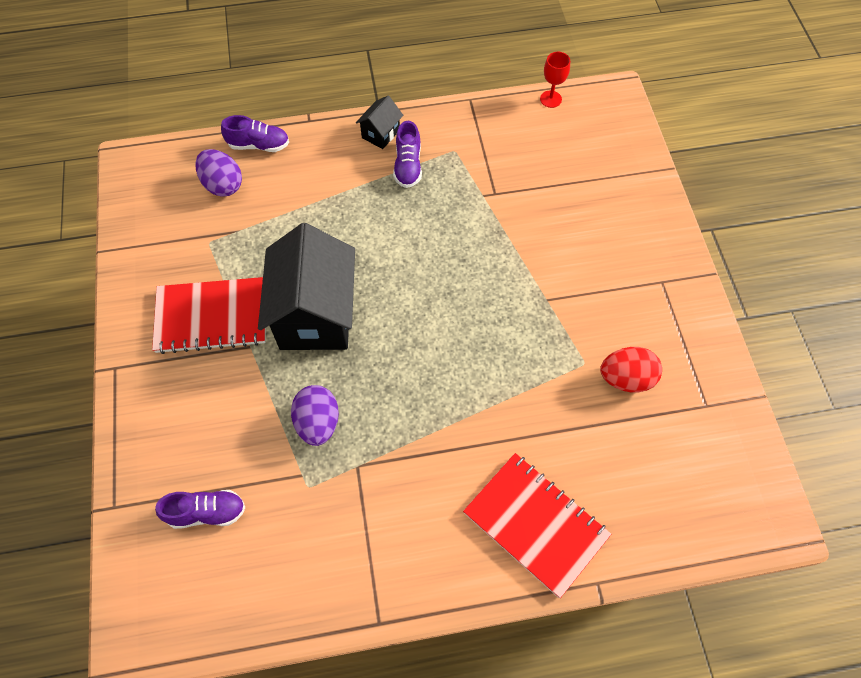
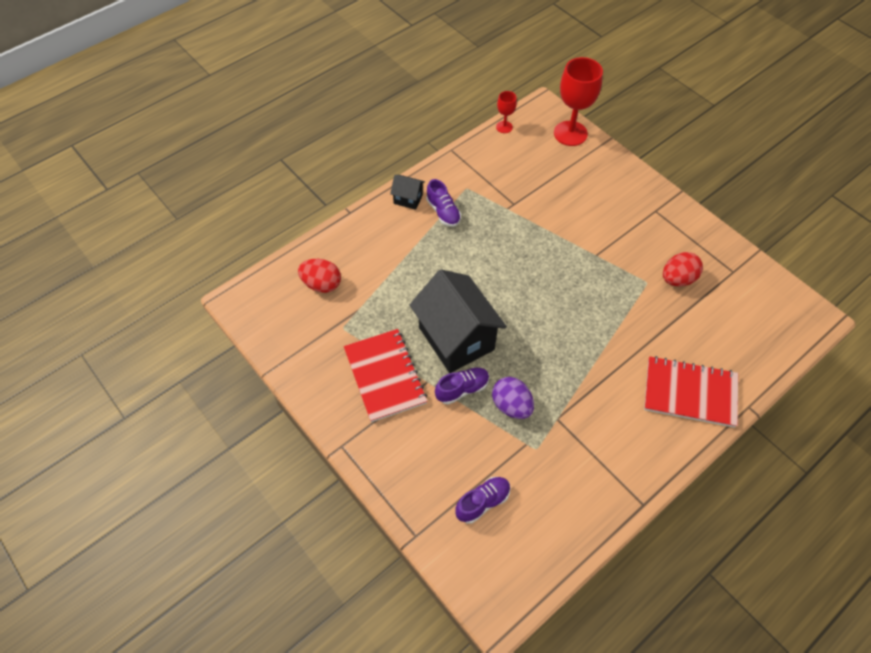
camera: 30 degrees left, 5 degrees down
red notebook [152,277,265,354] -> red notebook turned 75 degrees counterclockwise [344,329,427,422]
purple egg [195,149,242,197] -> red egg [298,259,341,293]
purple shoe [221,115,289,152] -> purple shoe moved to [435,367,489,404]
black house [356,96,403,149] -> black house turned 75 degrees counterclockwise [390,175,425,210]
none -> red goblet [554,57,603,146]

